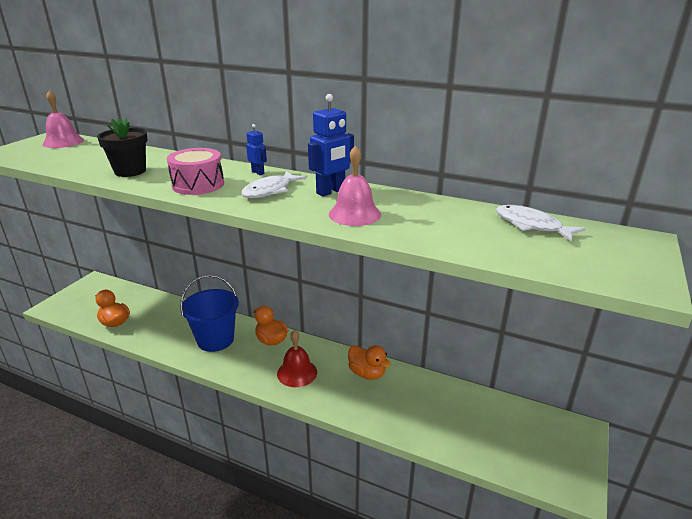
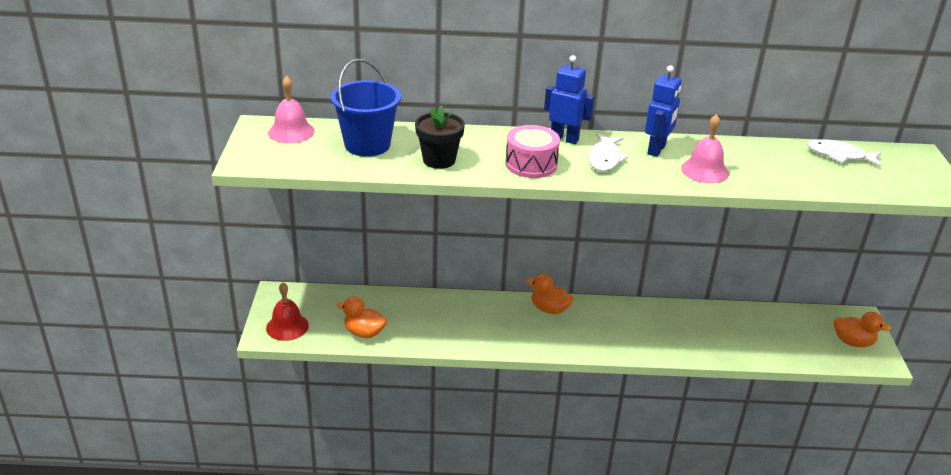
camera: 25 degrees left, 5 degrees up
blue bucket [180,275,239,352] -> blue bucket moved to [331,59,401,157]
blue robot [246,124,267,175] -> blue robot [544,55,594,144], size x1.79
red bell [277,330,317,387] -> red bell moved to [266,282,309,341]
orange duck [348,345,391,380] -> orange duck moved to [834,312,891,347]

